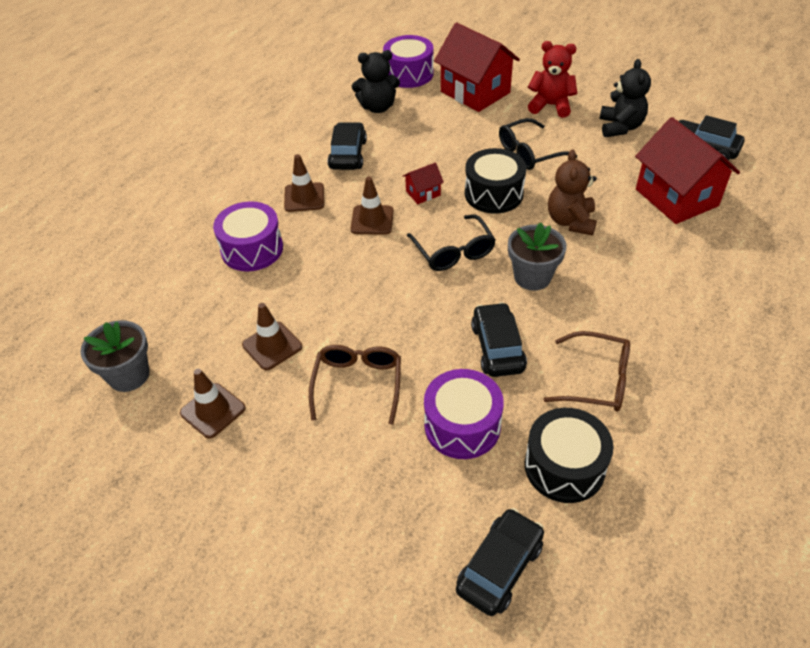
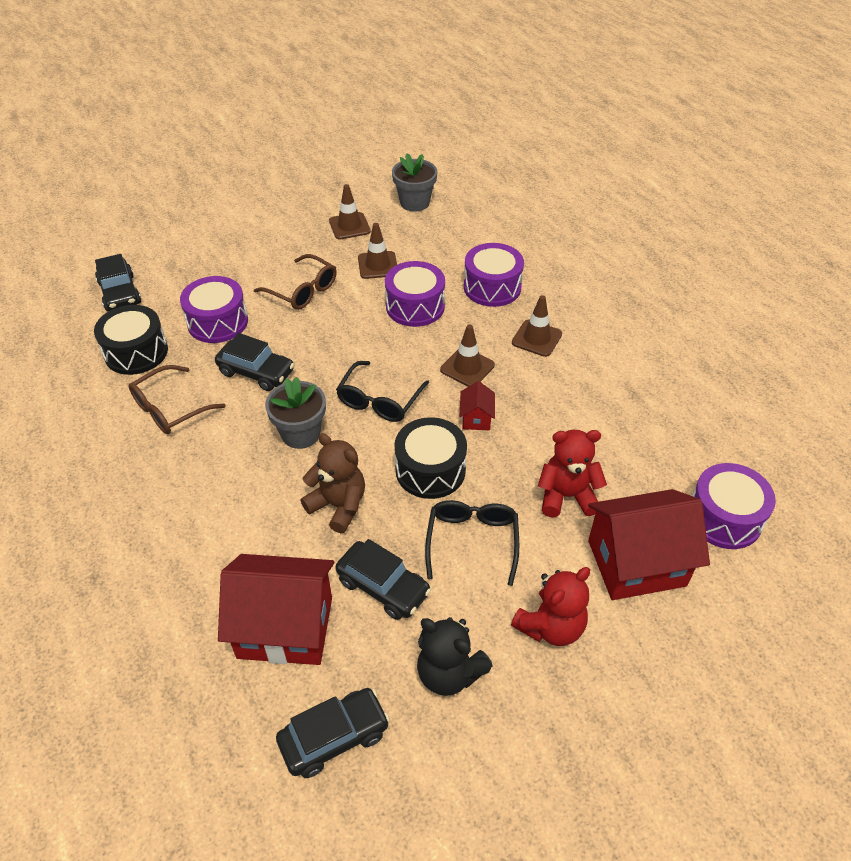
camera: 120 degrees right, 0 degrees up
black car [328,122,367,170] -> black car moved to [335,539,431,620]
black teddy bear [352,50,400,113] -> none
black glasses [407,214,496,271] -> black glasses turned 75 degrees counterclockwise [336,361,429,422]
none -> purple drum [385,261,445,327]
none -> red teddy bear [538,430,607,517]

